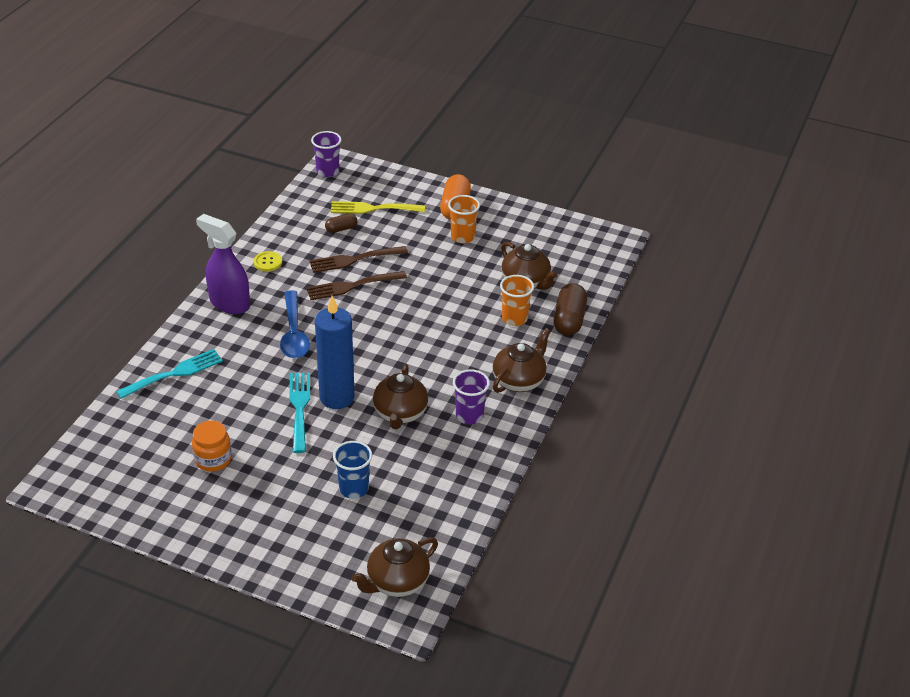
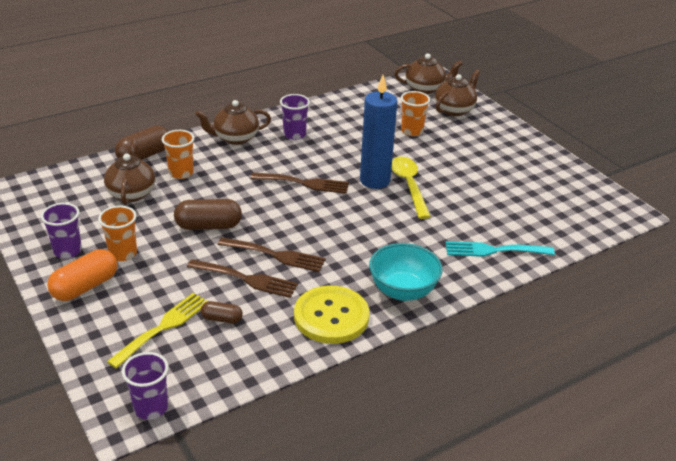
camera: 145 degrees left, 5 degrees down
orange jar [192,420,232,472] -> none
purple spray bottle [196,214,250,314] -> turquoise bowl [369,243,443,301]
yellow button [254,251,282,272] -> yellow button [294,286,369,344], size x2.20
blue spoon [280,290,310,358] -> none
turquoise fork [289,372,310,453] -> yellow spoon [392,157,431,219]
yellow fork [331,201,425,214] -> yellow fork turned 90 degrees counterclockwise [107,293,208,368]
blue cup [333,441,372,499] -> orange cup [401,91,430,136]
brown teapot [373,364,428,429] -> brown teapot moved to [435,70,480,116]
none -> purple cup [41,203,82,258]
none -> brown capsule [174,199,242,230]
none -> brown fork [251,173,349,194]

